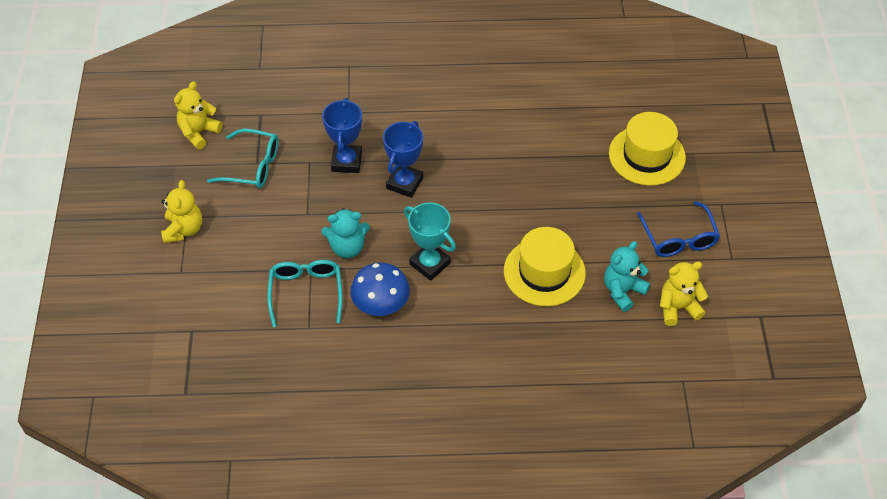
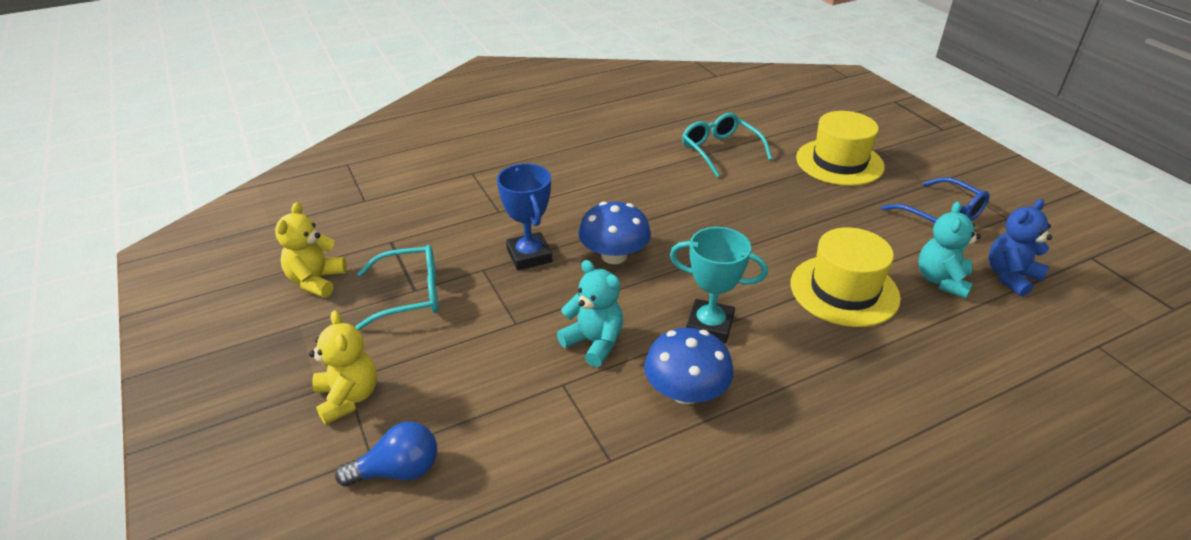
camera: 25 degrees left, 15 degrees down
turquoise glasses [268,260,343,327] -> turquoise glasses moved to [682,113,772,177]
turquoise teddy bear [321,208,370,258] -> turquoise teddy bear turned 105 degrees counterclockwise [557,260,623,367]
blue trophy [383,121,423,198] -> blue mushroom [578,202,651,264]
yellow teddy bear [660,262,708,326] -> blue teddy bear [989,199,1052,297]
none -> blue light bulb [335,422,437,487]

